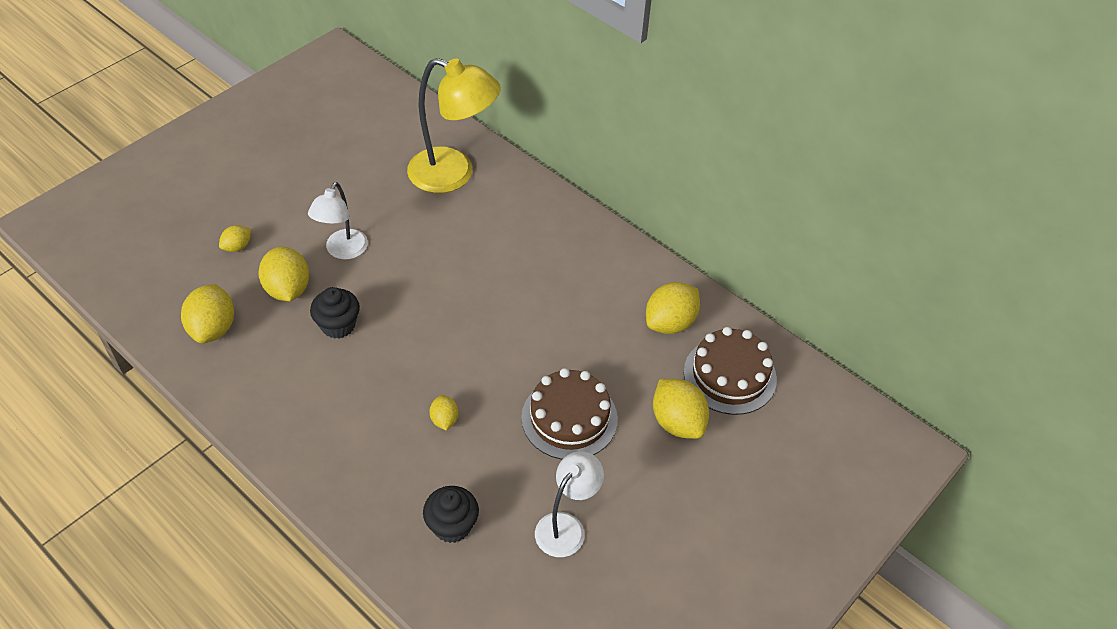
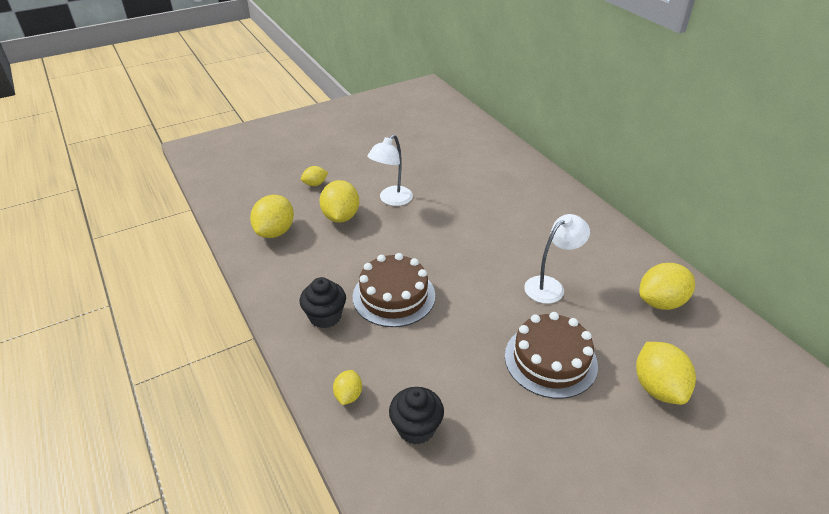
camera: 20 degrees right, 10 degrees down
black cupcake [310,287,360,339] -> black cupcake moved to [300,277,346,328]
yellow lamp [407,58,501,193] -> none
yellow lemon [430,395,458,430] -> yellow lemon moved to [333,370,362,405]
white lamp [535,451,604,557] -> white lamp moved to [524,214,590,304]
brown cake [684,327,777,415] -> brown cake moved to [353,253,435,327]

